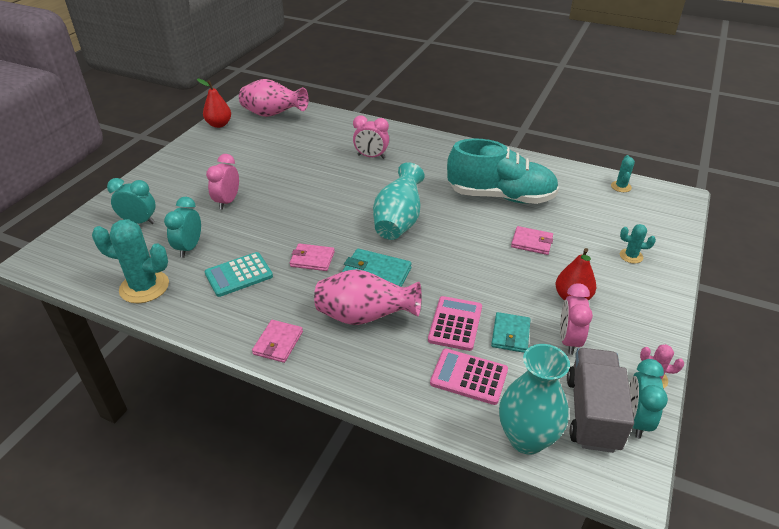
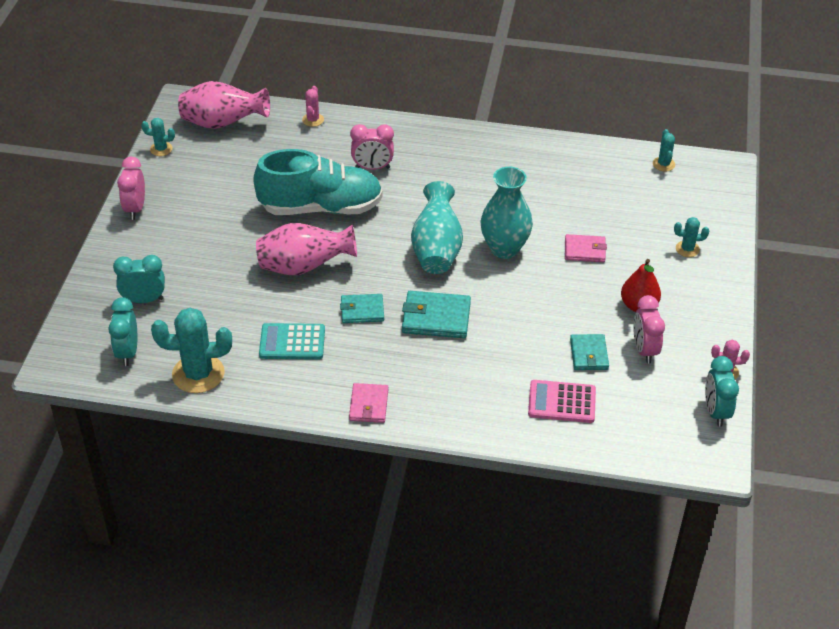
camera: 15 degrees left, 5 degrees up
turquoise clock [164,197,201,258] -> turquoise clock moved to [108,297,137,366]
red pear [197,79,231,128] -> turquoise cactus [141,118,175,156]
turquoise calculator [204,252,273,297] -> turquoise calculator turned 45 degrees clockwise [259,323,325,360]
pink clock [206,154,239,210] -> pink clock moved to [117,157,145,220]
pink wallet [290,243,335,271] -> turquoise wallet [340,294,384,323]
pink vase [314,269,421,325] -> pink vase moved to [256,223,357,275]
pink calculator [428,296,482,351] -> none
turquoise shoe [447,138,559,204] -> turquoise shoe moved to [253,149,383,215]
turquoise vase [499,344,570,454] -> turquoise vase moved to [481,167,533,259]
grey truck [567,348,634,453] -> none
none -> pink cactus [302,86,324,127]

